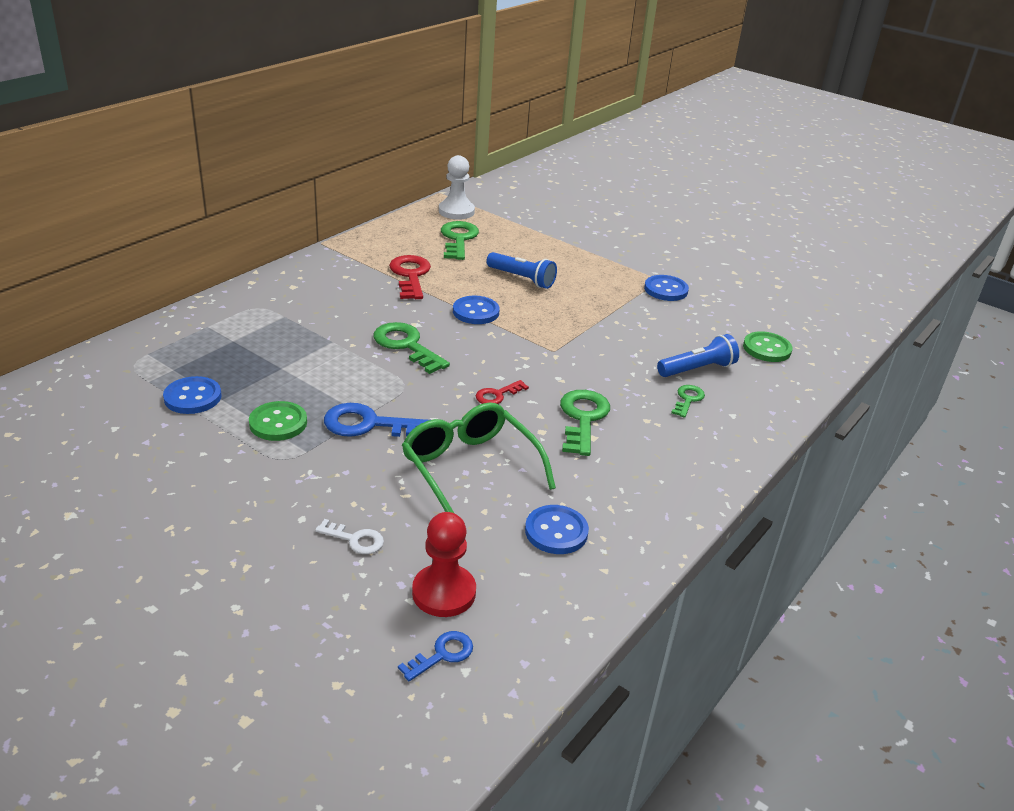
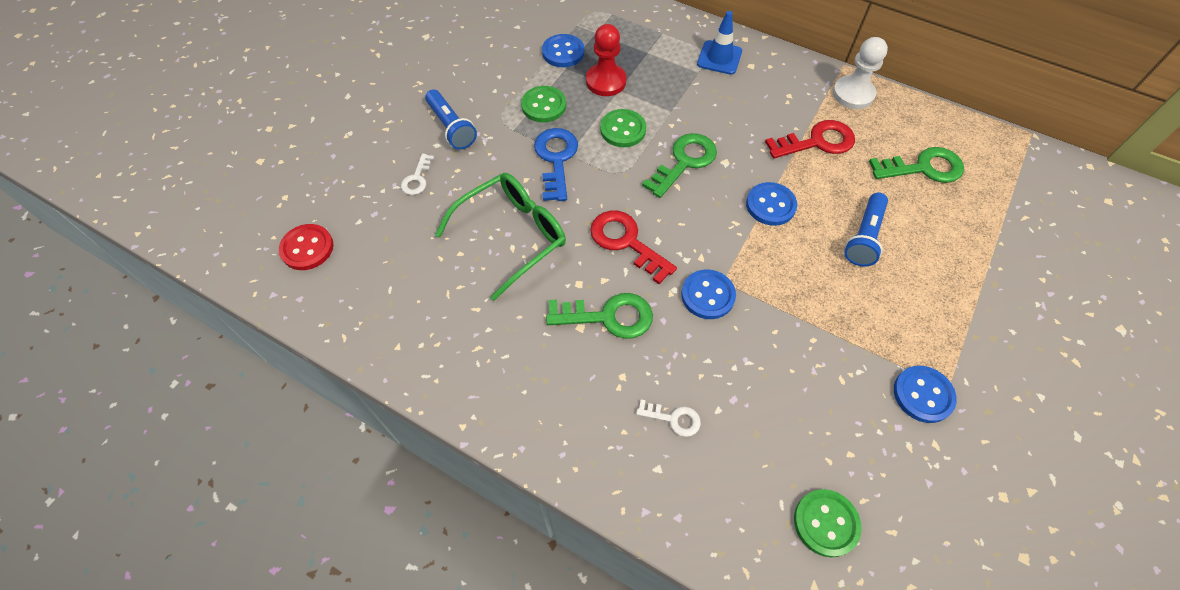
camera: 85 degrees right, 25 degrees up
blue key [398,631,473,681] -> red button [279,224,334,270]
red pawn [412,512,476,617] -> red pawn moved to [586,24,627,96]
white pawn [439,155,475,220] -> white pawn moved to [833,37,888,109]
red key [476,380,529,404] -> red key [590,210,677,284], size x1.78
blue button [525,505,589,554] -> blue button moved to [681,270,736,319]
blue flashlight [657,334,739,377] -> blue flashlight moved to [425,89,477,150]
green key [671,385,705,418] -> white key [636,400,701,437]
none -> green button [600,109,646,147]
none -> blue traffic cone [697,11,742,75]

